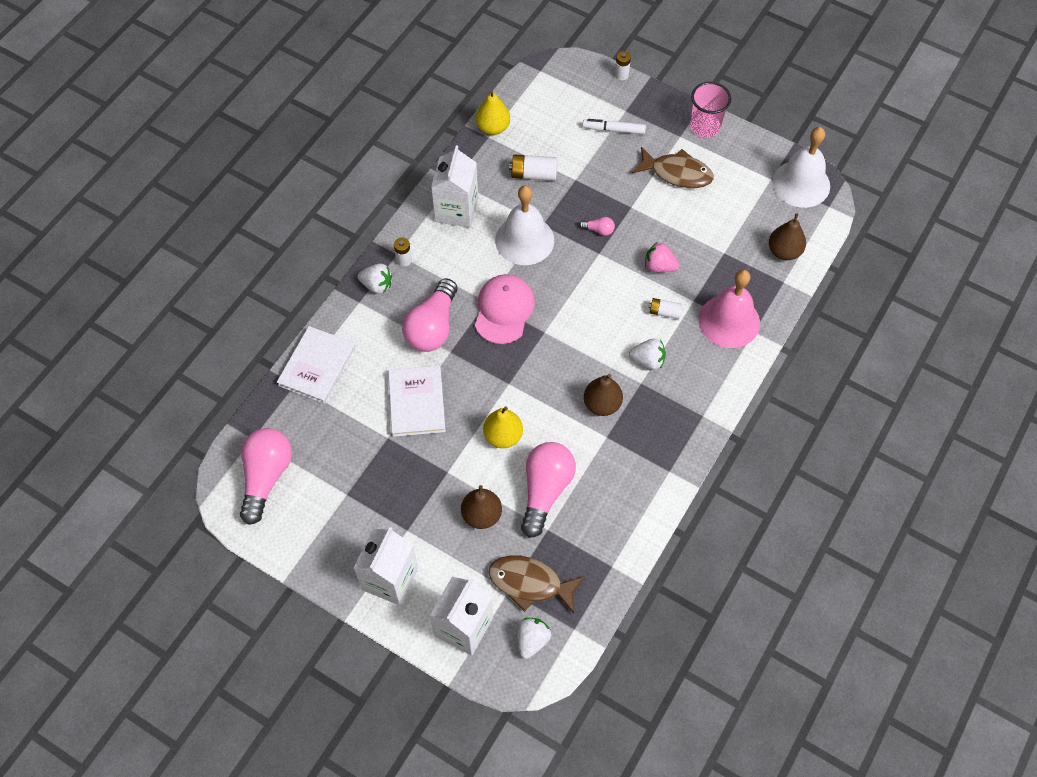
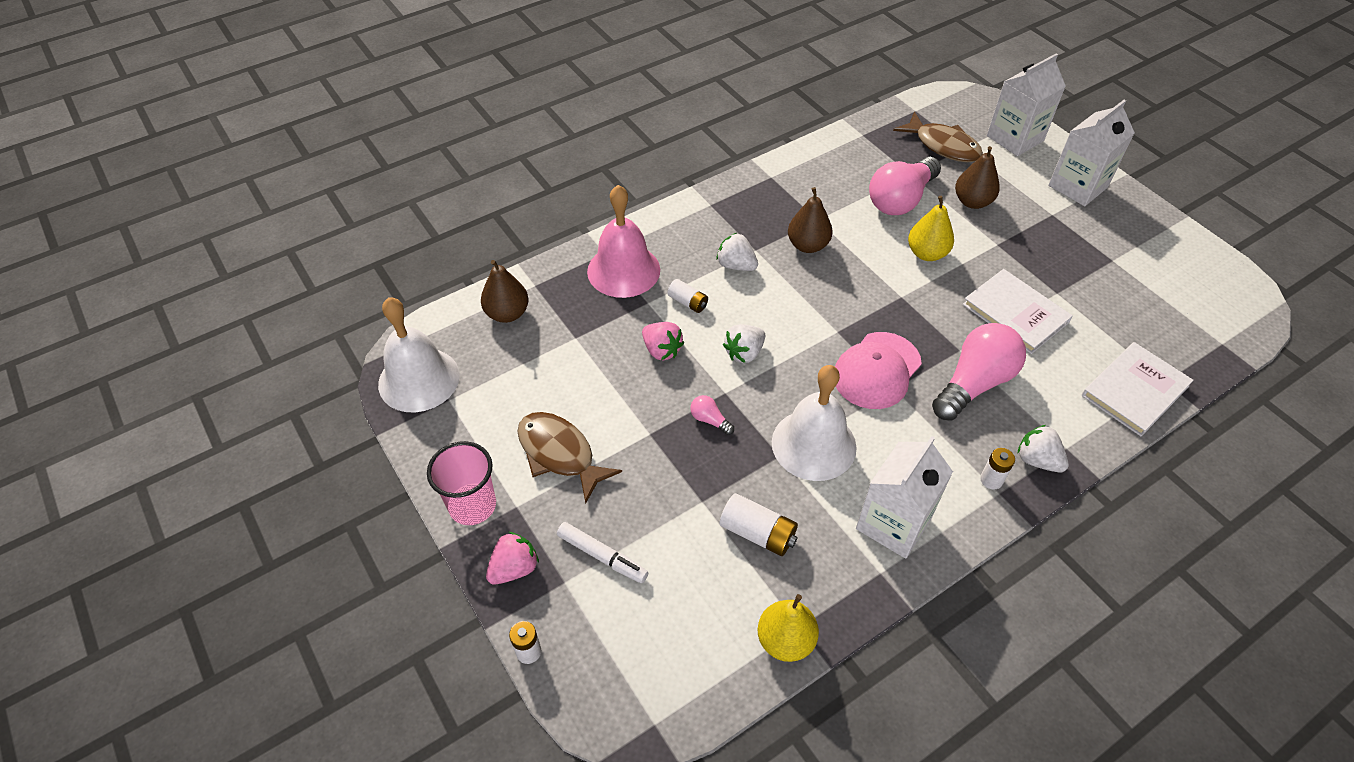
camera: 155 degrees left, 10 degrees down
pink light bulb [240,428,292,525] -> none
white book [388,366,446,437] -> white book turned 60 degrees counterclockwise [963,269,1073,354]
white strawberry [517,618,551,659] -> white strawberry moved to [723,324,765,363]
none -> pink strawberry [486,532,539,585]

